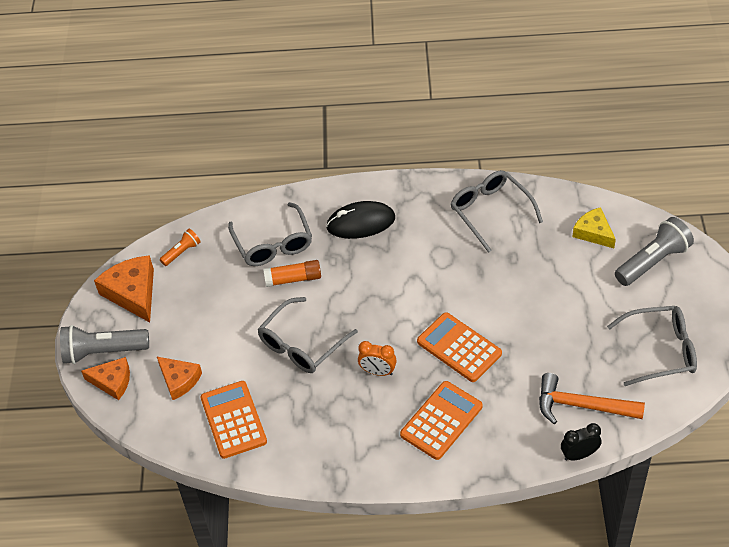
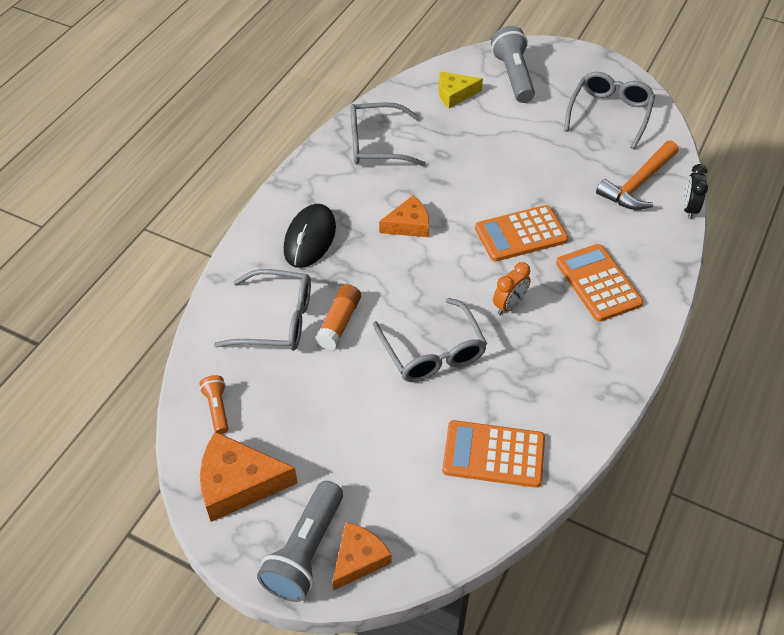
camera: 65 degrees left, 0 degrees up
orange cheese [157,357,202,400] -> orange cheese moved to [379,195,429,237]

